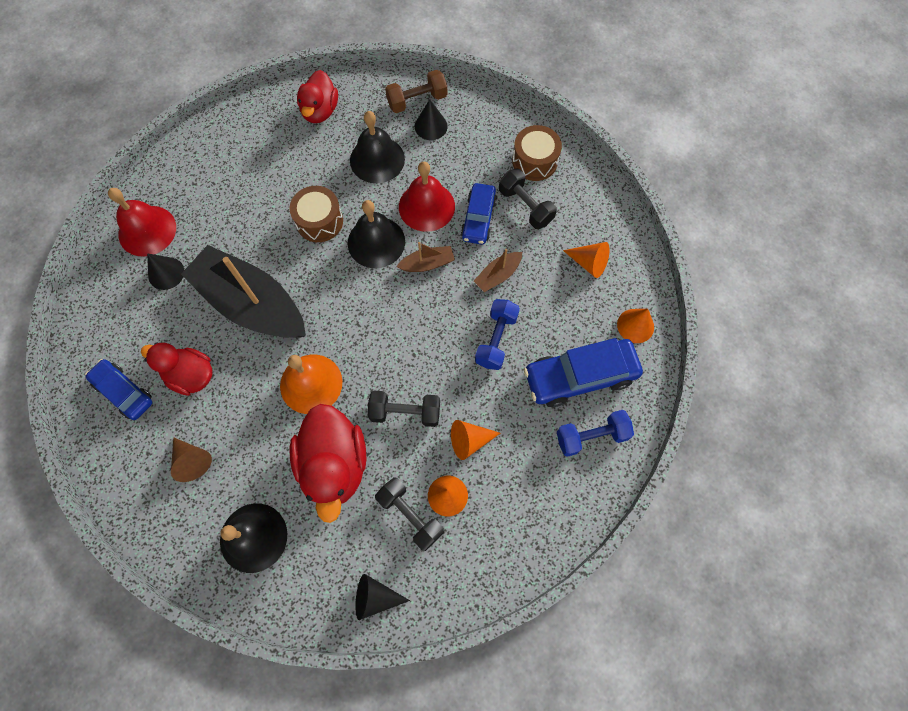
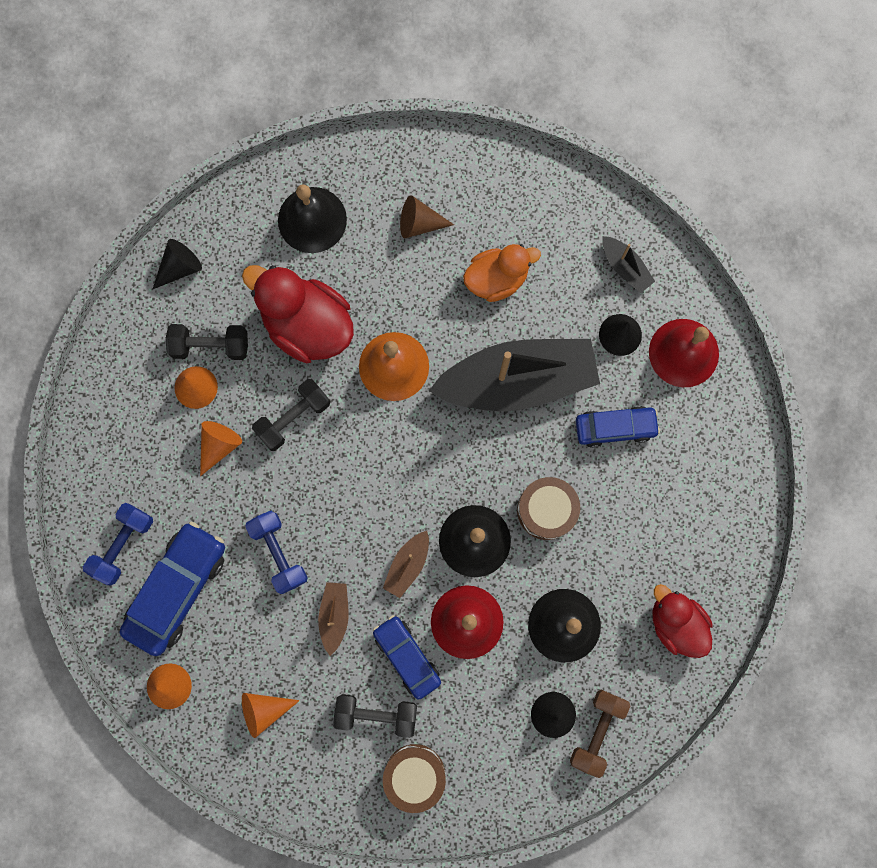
camera: 135 degrees right, 10 degrees up
blue car [85,359,153,420] -> blue car moved to [576,406,660,448]
red duck [141,342,213,396] -> orange duck [463,244,541,302]
none -> black boat [602,236,655,293]

